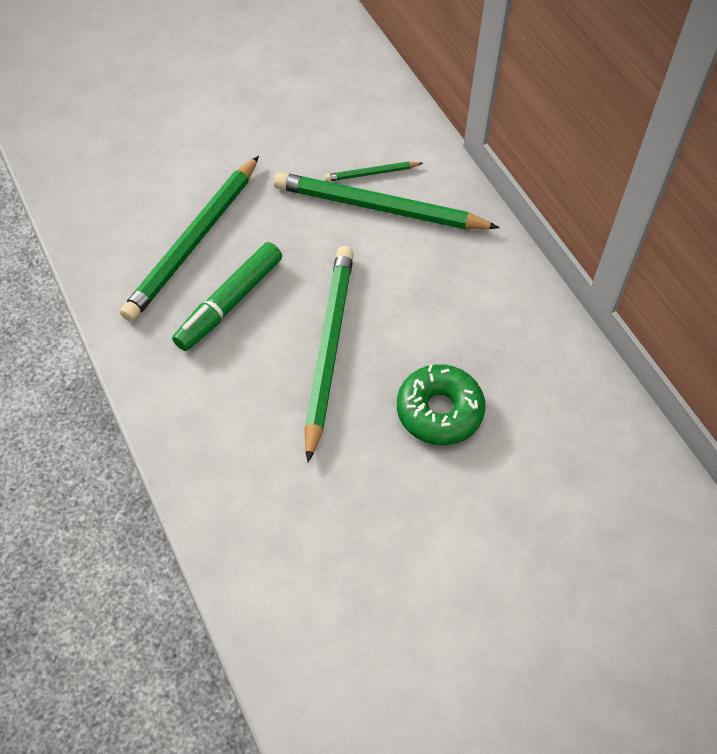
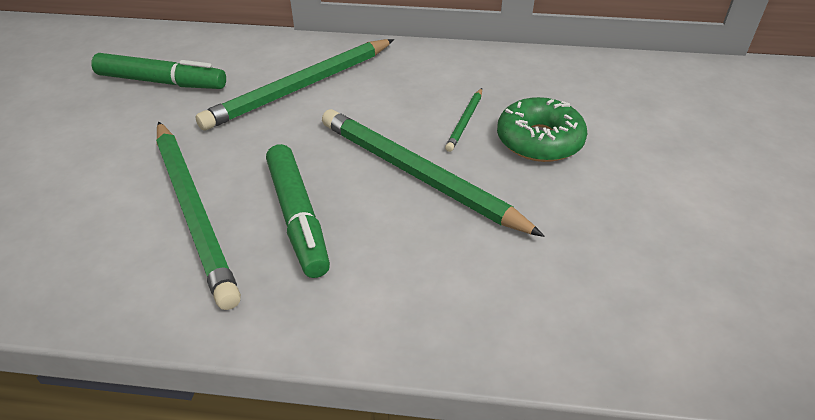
camera: 55 degrees left, 15 degrees down
green pencil [325,161,423,182] -> green pencil moved to [445,88,482,152]
none -> green marker [91,53,226,89]

